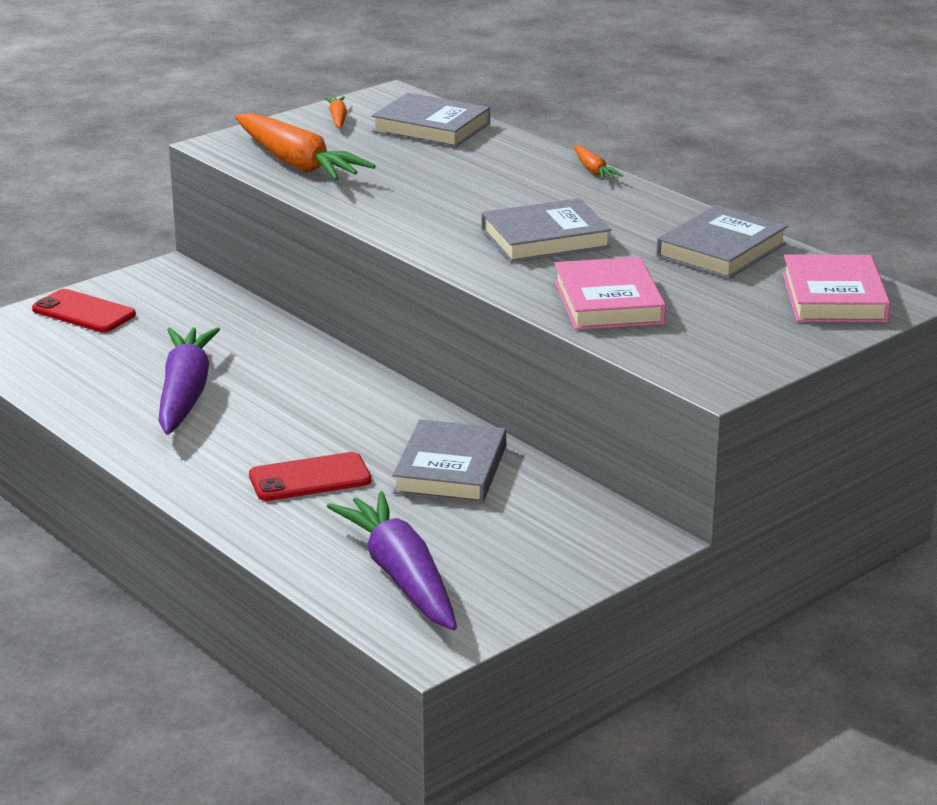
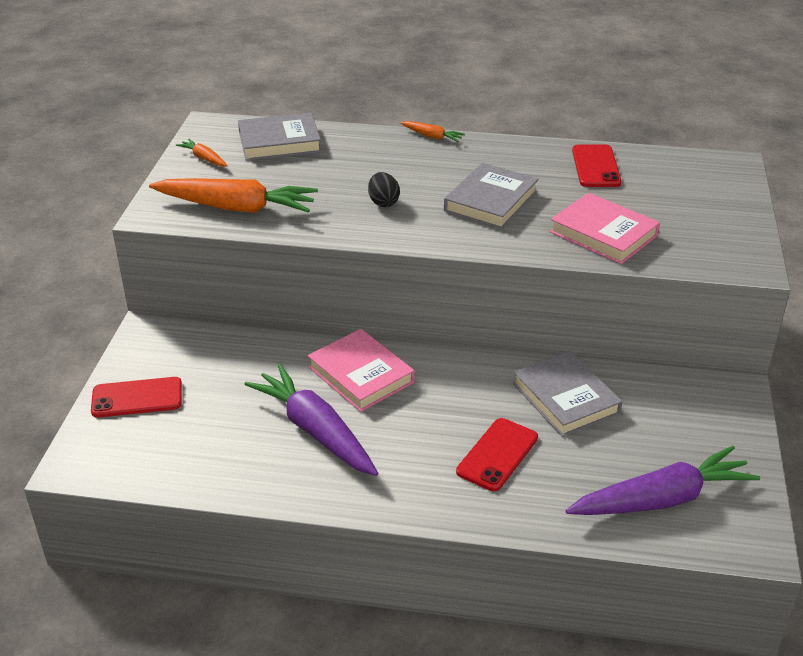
camera: 40 degrees left, 10 degrees up
purple carrot [327,491,457,630] -> purple carrot turned 135 degrees clockwise [565,446,760,515]
grey book [656,205,788,279] -> red phone [572,144,622,187]
pink book [783,254,891,322] -> pink book moved to [308,329,414,412]
none -> black egg [368,172,400,207]

